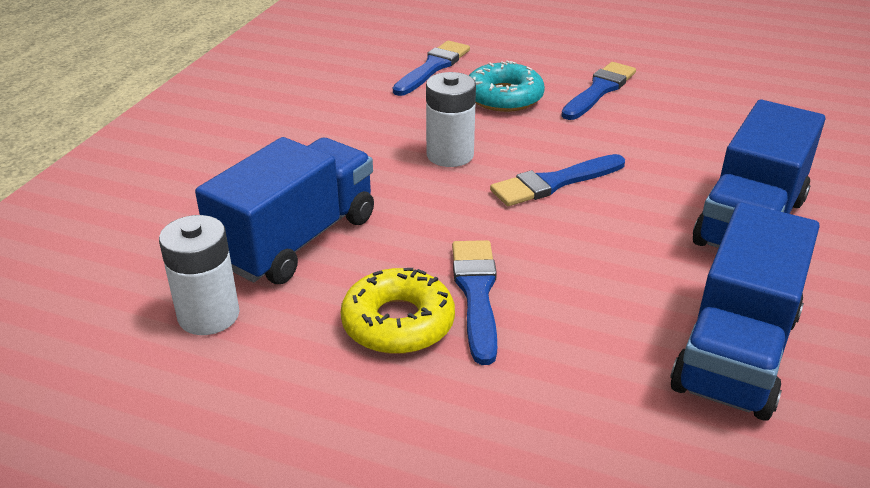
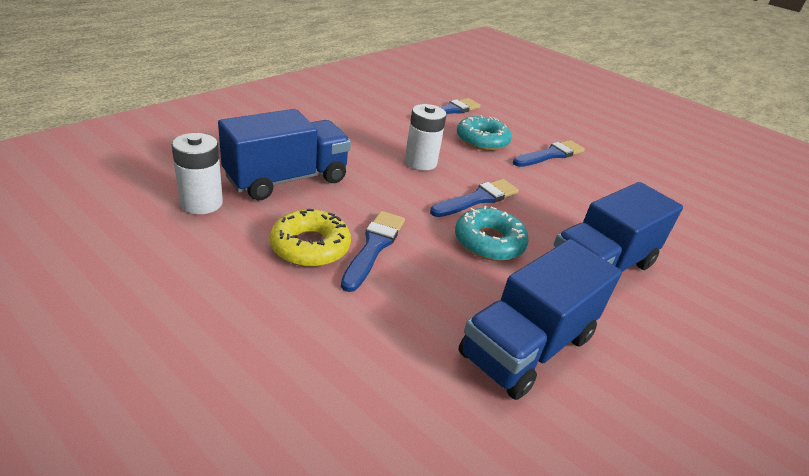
camera: 15 degrees right, 0 degrees up
blue brush [490,154,625,206] -> blue brush turned 150 degrees clockwise [430,179,519,217]
none -> turquoise donut [455,206,529,261]

